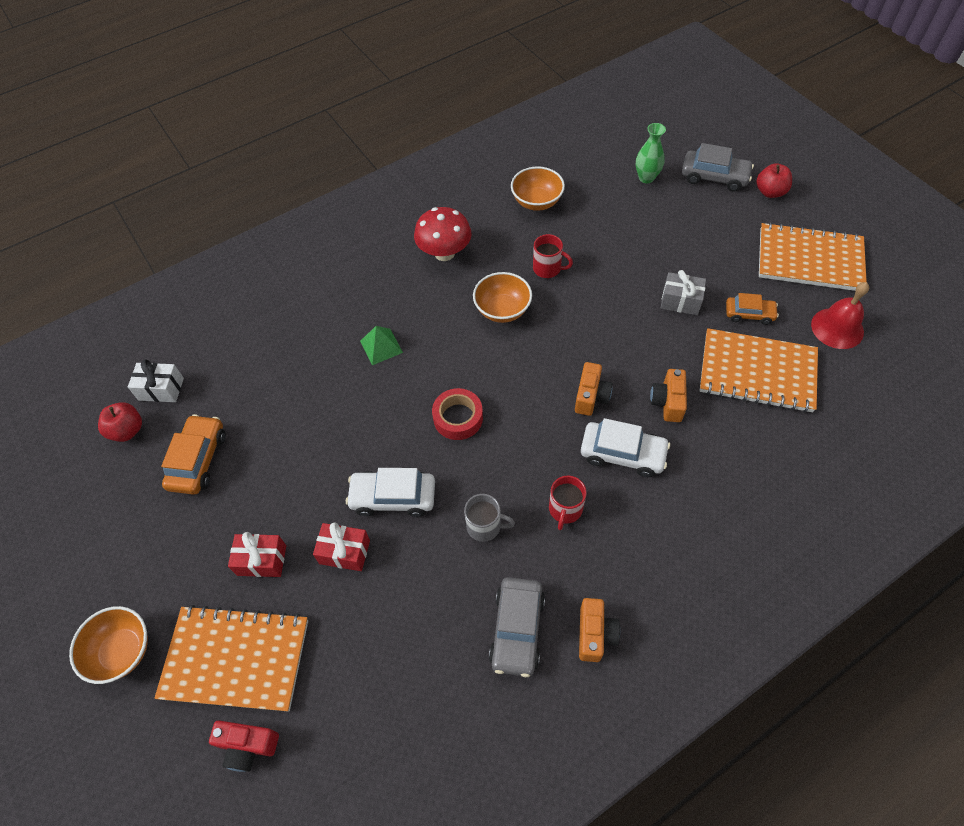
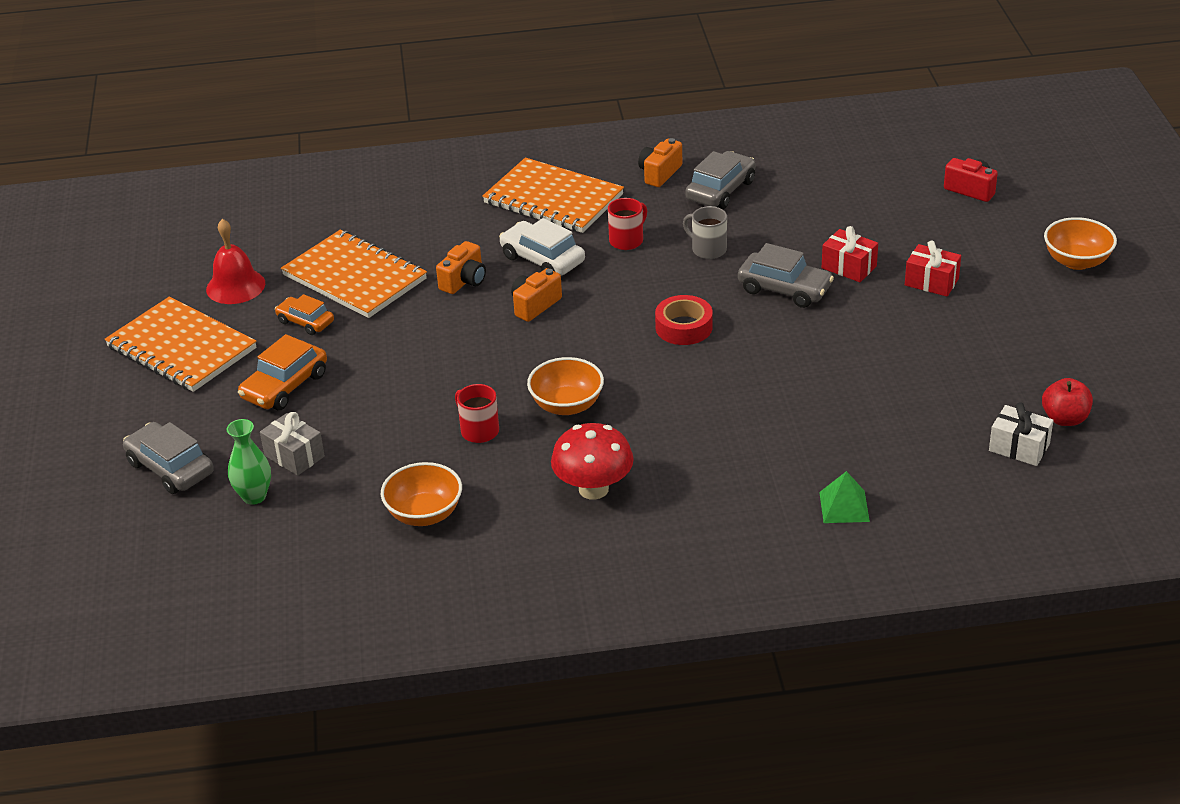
camera: 155 degrees left, 20 degrees down
orange notebook [154,605,308,712] -> orange notebook moved to [482,158,624,233]
orange car [161,414,226,495] -> orange car moved to [238,334,327,410]
white car [346,468,435,517] -> grey car [738,243,834,308]
green pyramid [360,326,403,365] -> green pyramid moved to [819,471,870,523]
grey gift [661,270,706,315] -> grey gift moved to [260,412,325,476]
red apple [756,163,792,198] -> none

